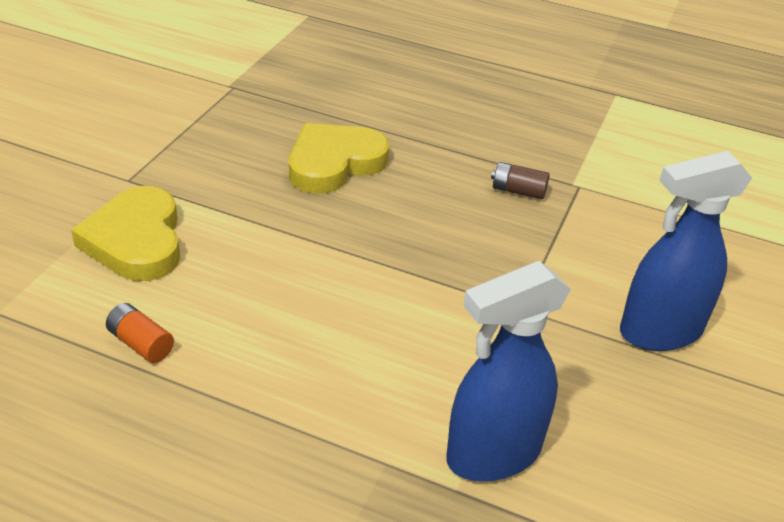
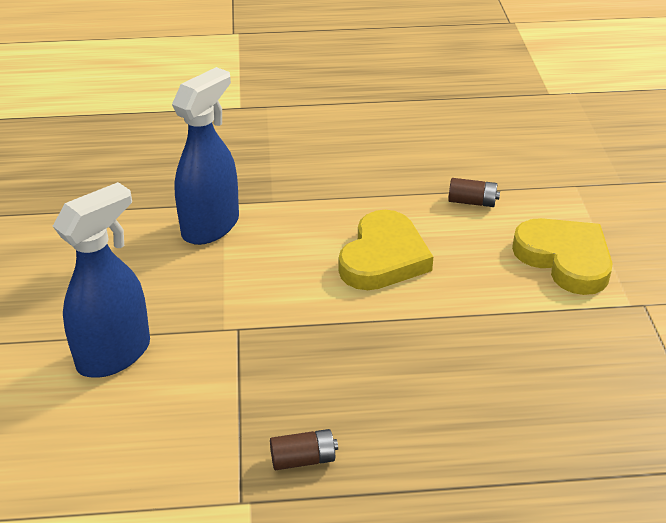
camera: 155 degrees right, 0 degrees up
orange battery [106,303,174,363] -> brown battery [448,178,500,207]
yellow heart [289,123,389,194] -> yellow heart moved to [339,210,433,290]

